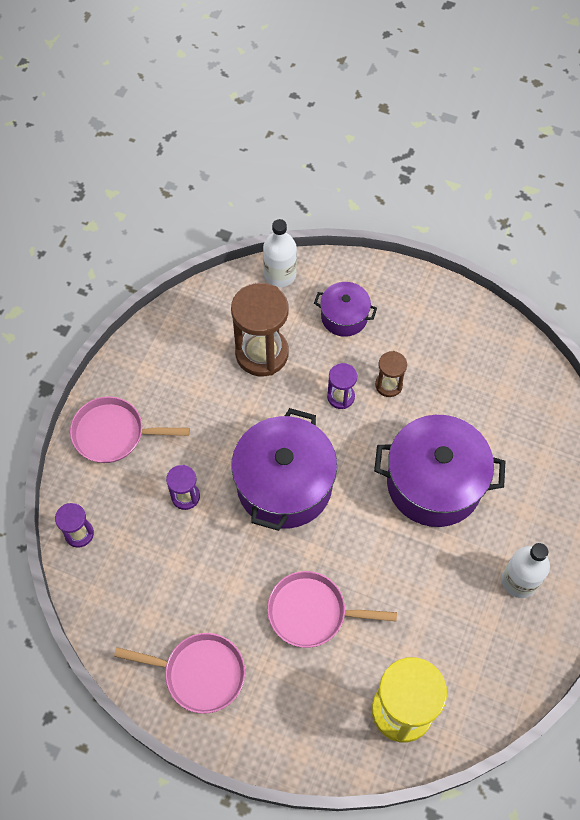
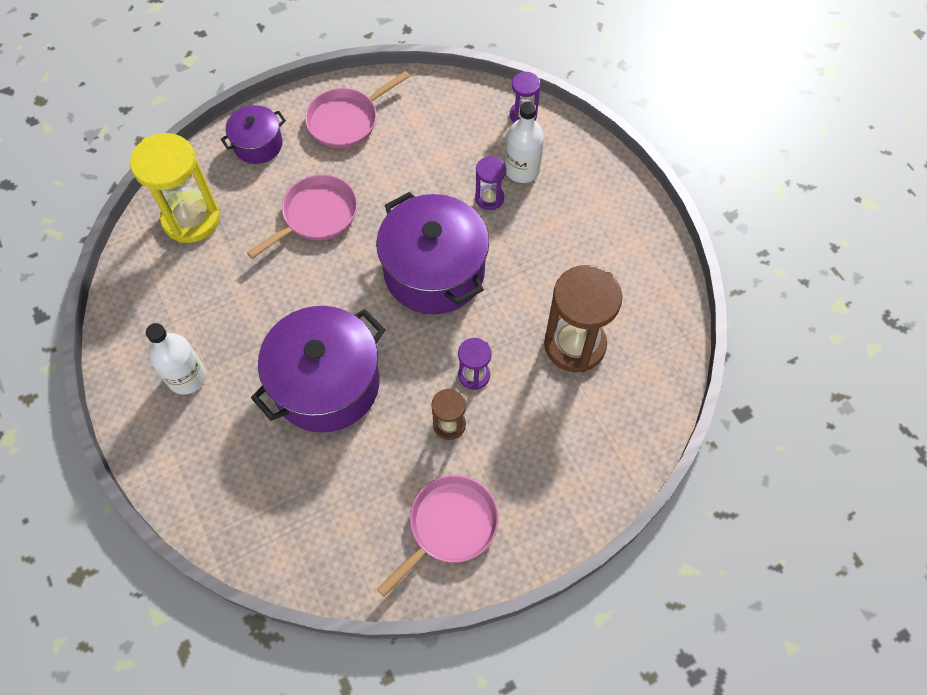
camera: 130 degrees right, 0 degrees up
pink pan [70,396,190,463] -> pink pan moved to [377,475,499,597]
white bottle [263,219,297,287] -> white bottle moved to [505,102,544,183]
purple pot [314,282,377,337] -> purple pot moved to [221,105,286,164]

